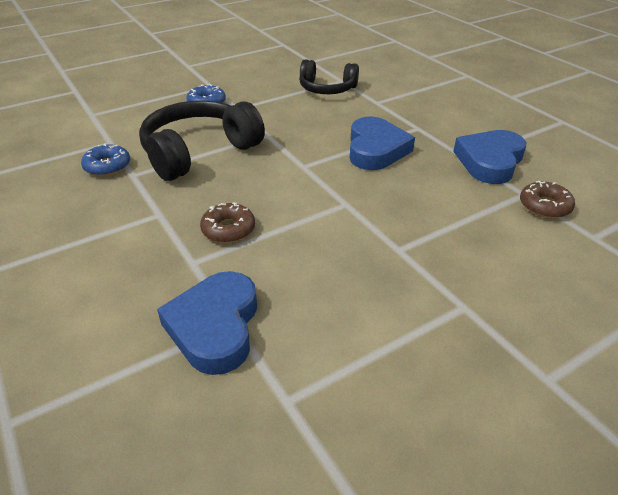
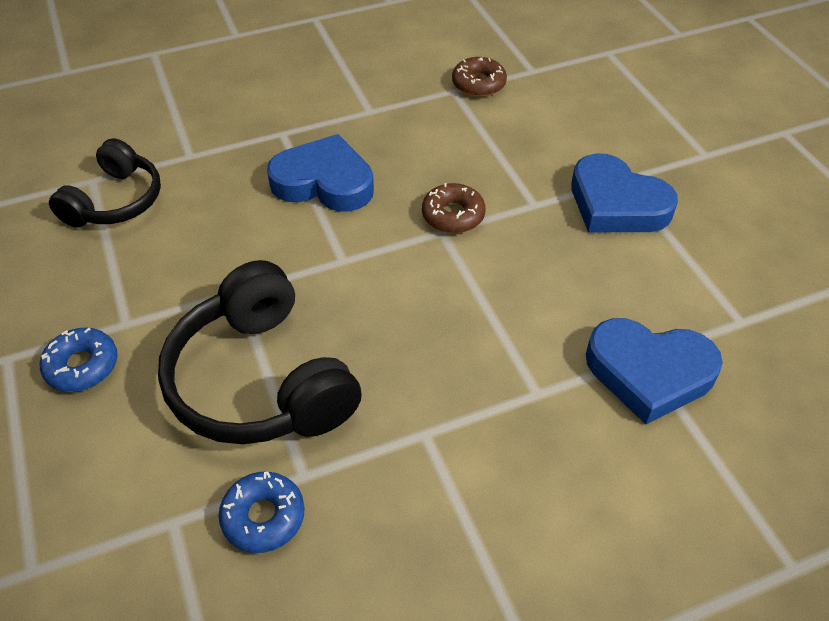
camera: 80 degrees left, 10 degrees up
brown donut [200,203,255,243] -> brown donut moved to [422,183,486,233]
blue heart [453,130,526,184] -> blue heart moved to [571,153,678,232]

